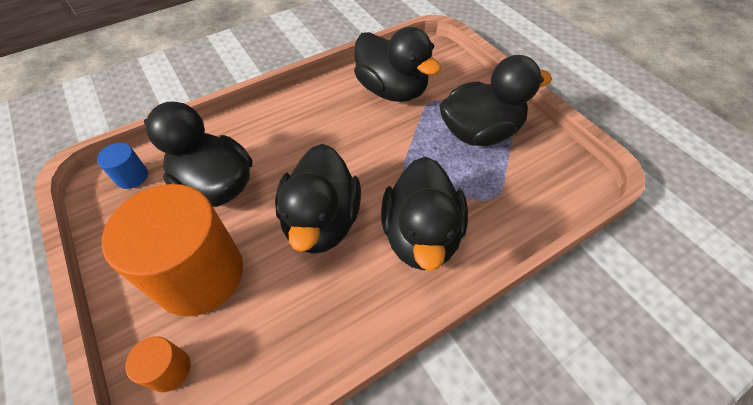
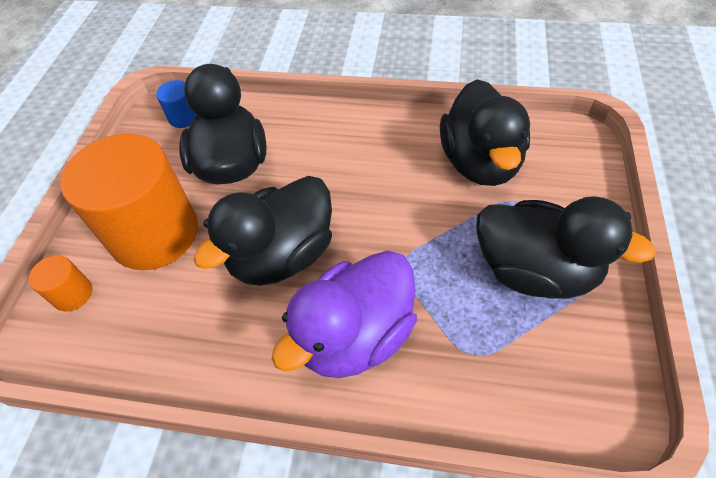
camera: 45 degrees right, 0 degrees up
black duck [381,157,468,271] -> purple duck [271,251,417,378]

